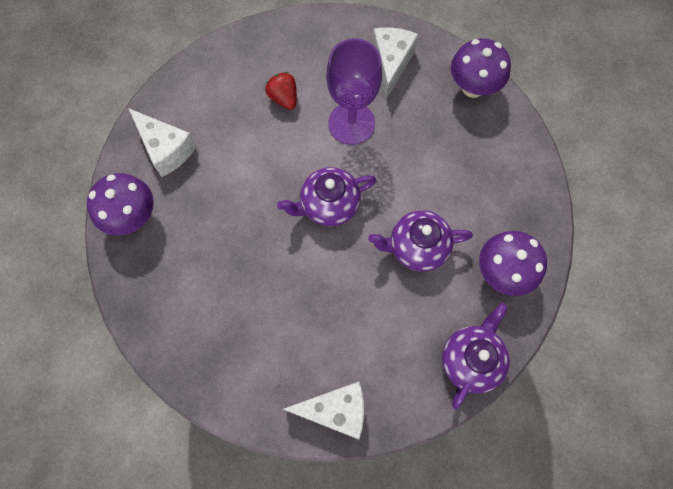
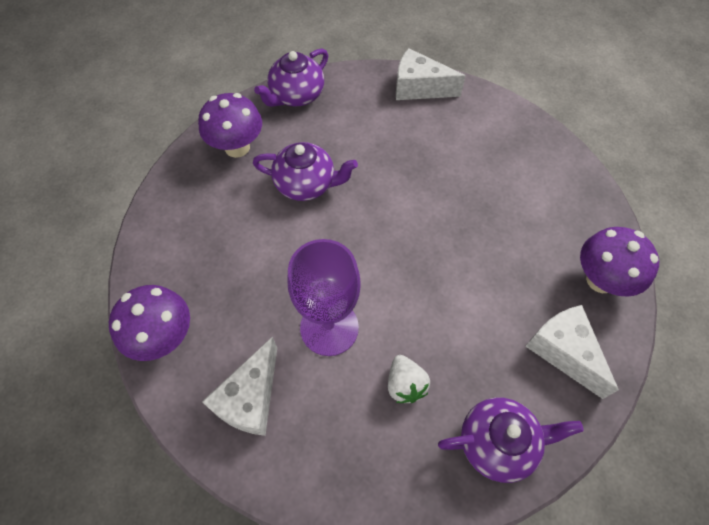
camera: 165 degrees left, 10 degrees down
red strawberry [265,72,297,110] -> white strawberry [388,355,430,403]
purple teapot [277,167,377,226] -> purple teapot moved to [438,397,584,483]

